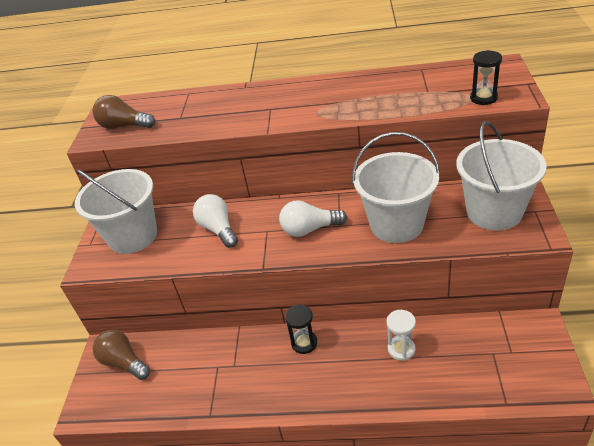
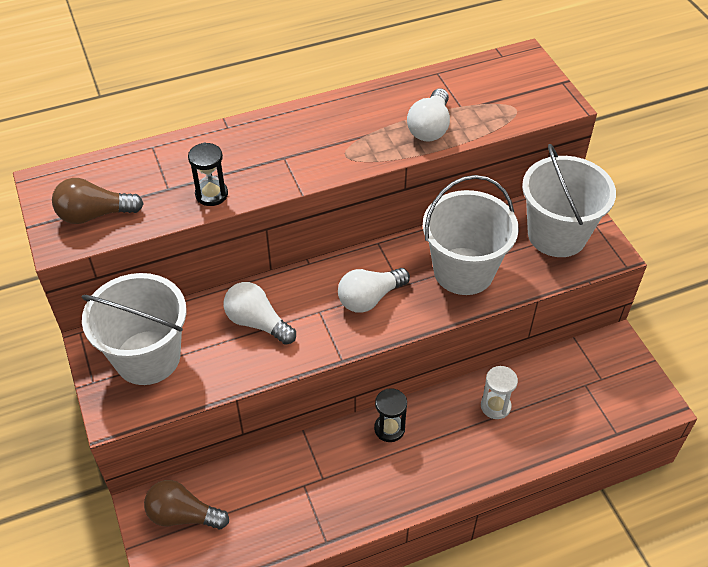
camera: 30 degrees left, 10 degrees up
black hourglass [470,50,502,105] -> black hourglass moved to [188,142,228,206]
none -> white light bulb [407,88,450,142]

